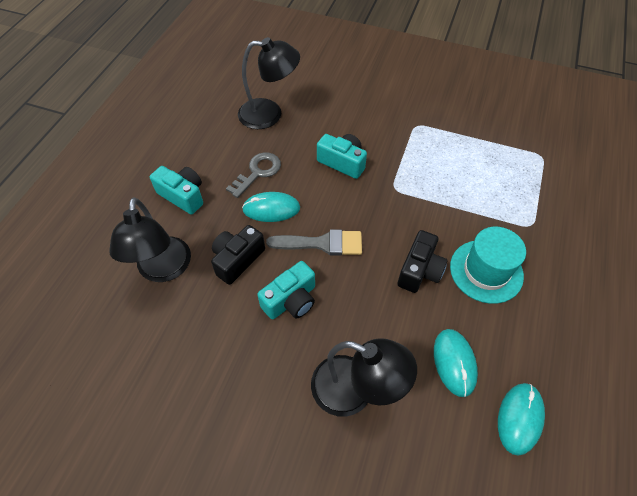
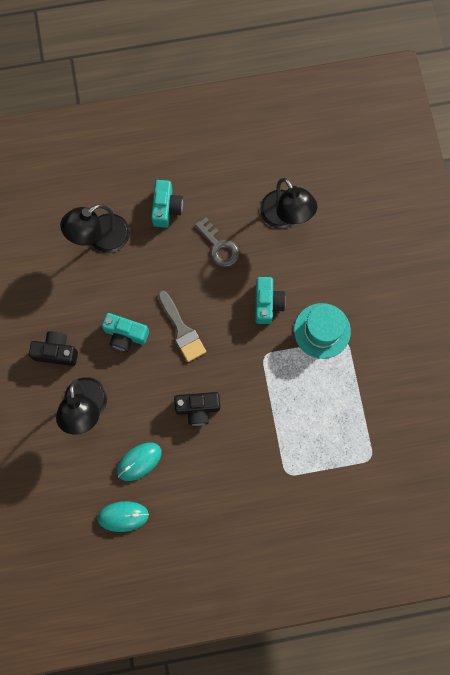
camera: 60 degrees right, 20 degrees up
black camera [211,225,265,285] -> black camera moved to [29,331,78,366]
grey key [226,152,281,198] -> grey key turned 45 degrees clockwise [195,217,239,267]
turquoise mouse [242,192,300,222] -> none
turquoise hat [450,227,526,304] -> turquoise hat moved to [294,303,351,359]

